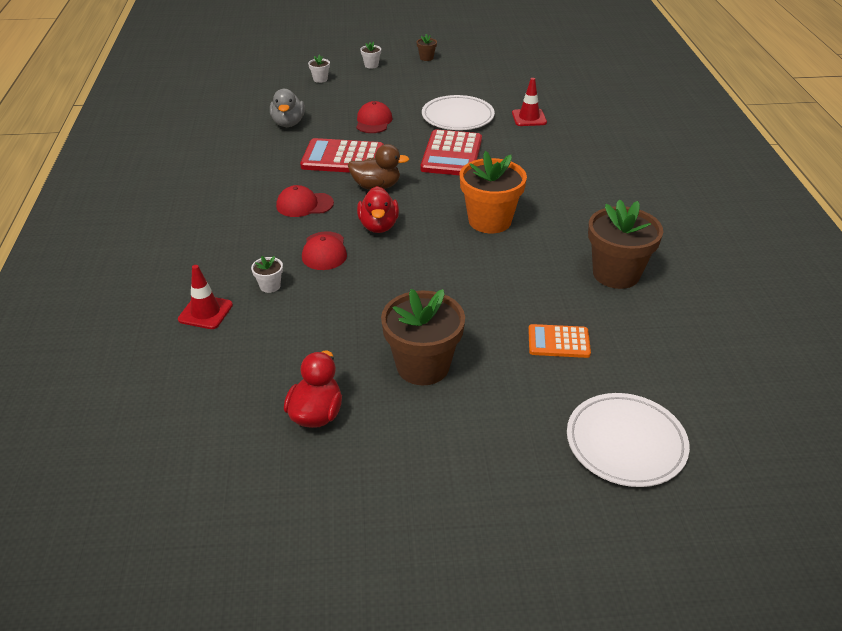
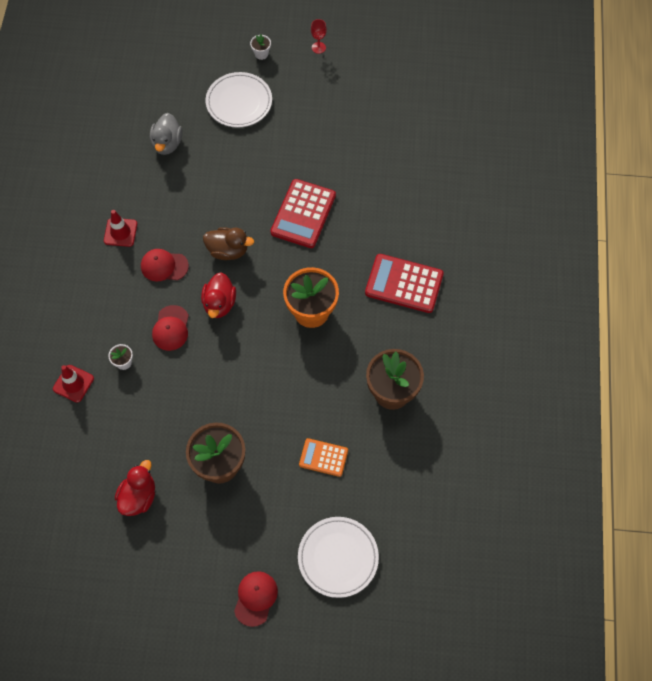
camera: 10 degrees right, 25 degrees up
red calculator [300,138,384,173] -> red calculator moved to [365,254,444,313]
white flower pot [308,55,330,83] -> none
red cap [356,101,392,133] -> red cap moved to [234,571,278,627]
brown flower pot [417,34,437,61] -> red goblet [311,19,327,54]
white plate [422,95,495,130] -> white plate moved to [206,72,272,128]
red traffic cone [512,78,547,126] -> red traffic cone moved to [104,210,137,247]

